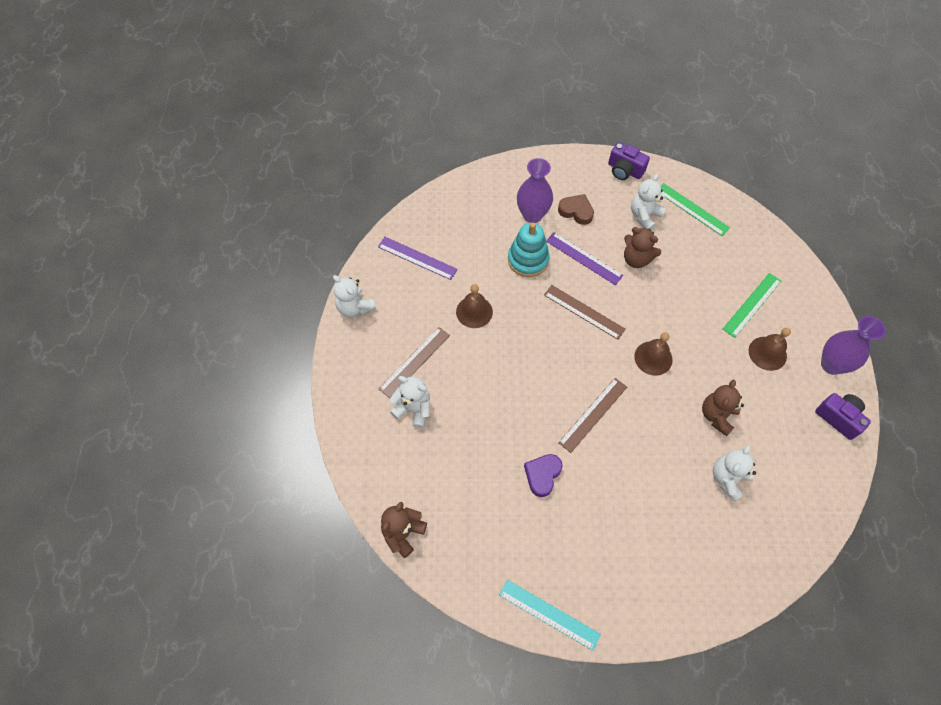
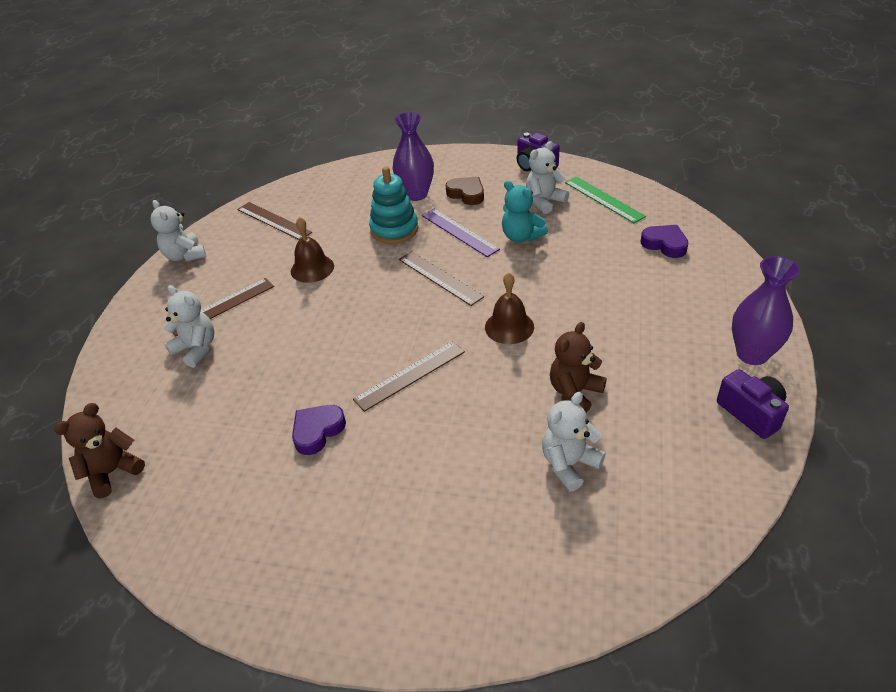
camera: 15 degrees right, 20 degrees down
purple ruler [378,237,458,280] -> brown ruler [237,202,312,240]
turquoise ruler [499,580,601,651] -> none
brown teddy bear [624,227,661,268] -> turquoise teddy bear [502,180,548,242]
green ruler [723,273,781,338] -> none
brown bell [749,327,791,371] -> none
none -> purple heart [641,225,688,258]

